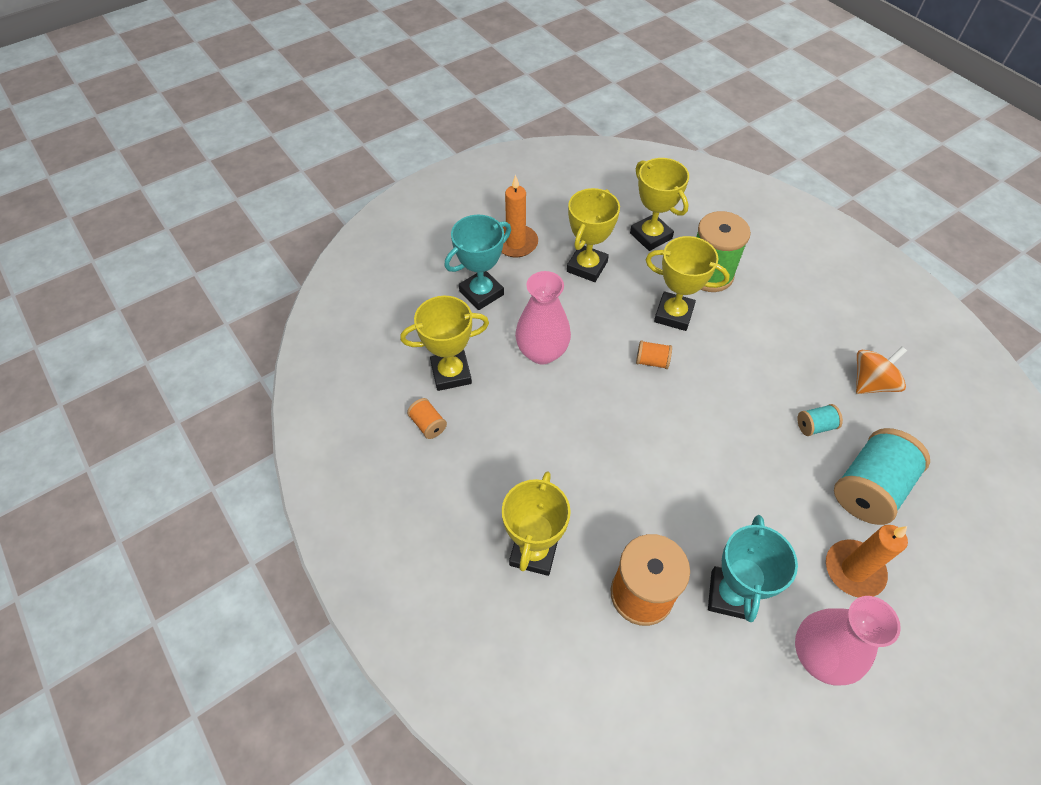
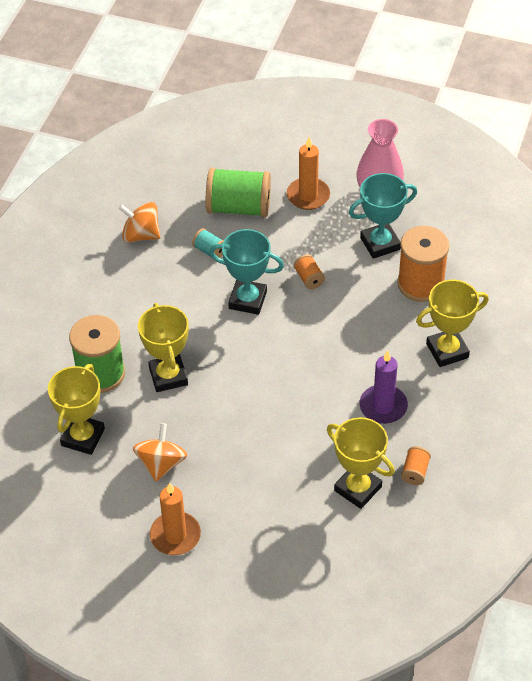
camera: 125 degrees left, 5 degrees down
turquoise trophy [445,215,511,310] -> turquoise trophy moved to [209,229,284,315]
pink vase [515,271,571,365] -> none
yellow trophy [567,188,620,282] -> orange spinning top [133,423,187,482]
orange spool [636,340,672,369] -> orange spool moved to [294,254,325,289]
turquoise spool [834,428,930,525] -> green spool [206,168,271,217]
none -> purple candle [359,350,408,424]

